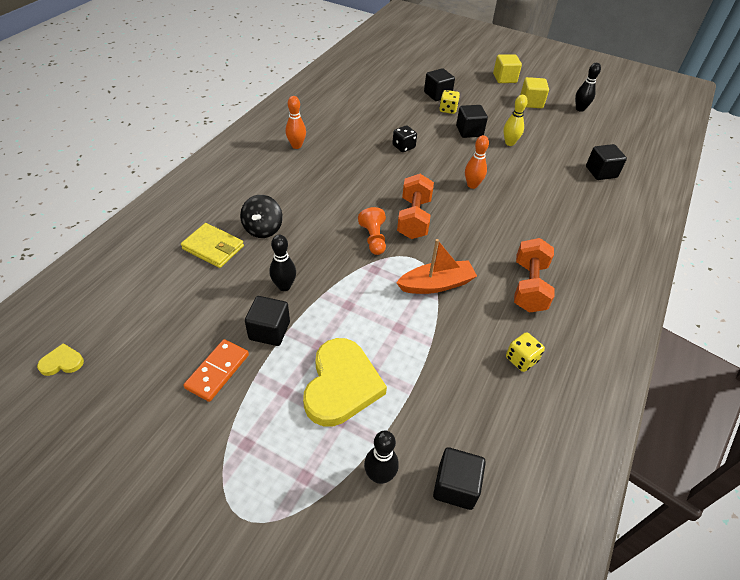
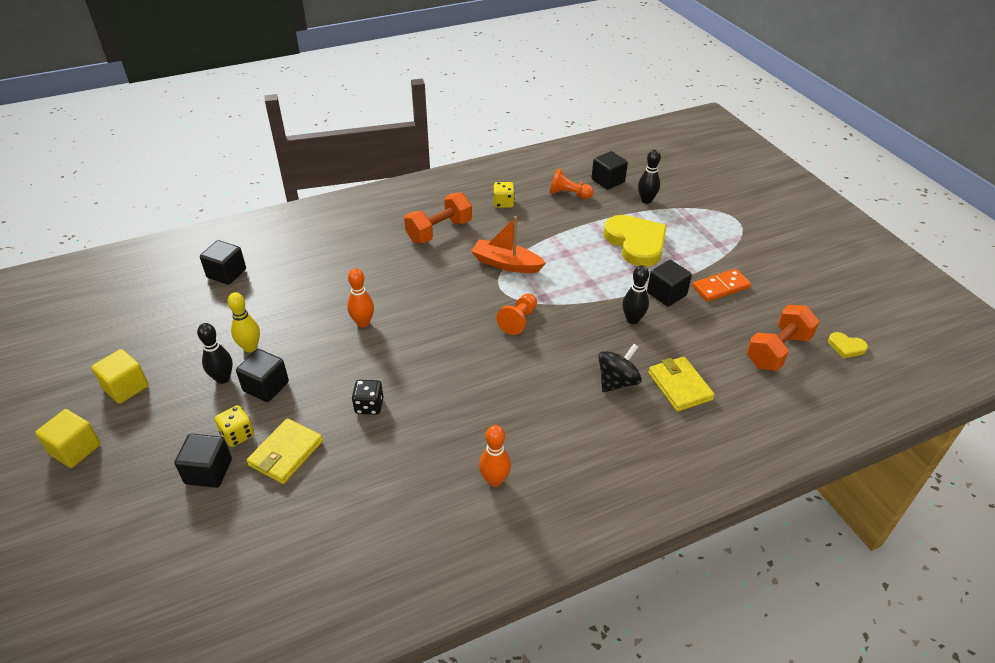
camera: 140 degrees left, 5 degrees down
yellow heart [303,338,387,427] -> yellow heart turned 105 degrees clockwise [603,215,667,267]
orange dumbbell [397,174,434,239] -> orange dumbbell moved to [746,305,820,371]
black bowling pin [575,63,601,112] -> black bowling pin moved to [197,323,233,384]
none -> yellow wallet [246,418,323,484]
none -> orange pawn [550,169,593,199]

